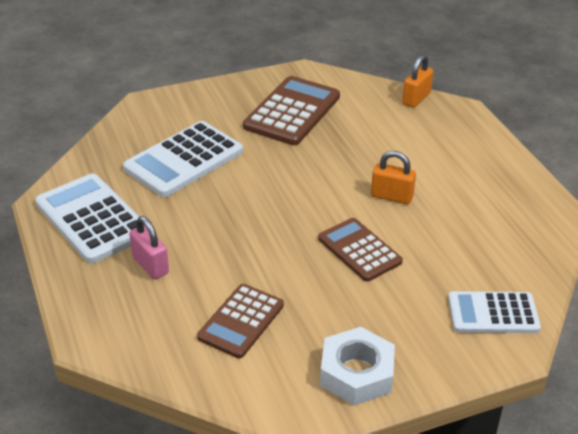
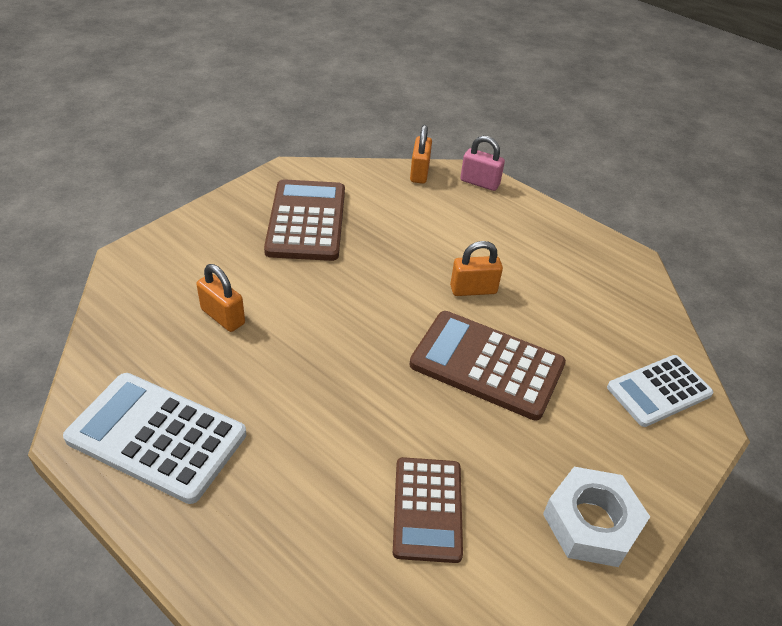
camera: 30 degrees left, 5 degrees up
white calculator [123,121,243,197] -> orange padlock [196,264,245,332]
pink padlock [129,216,169,279] -> pink padlock moved to [460,136,505,191]
brown calculator [318,218,403,282] -> brown calculator [410,311,566,420], size x1.51

